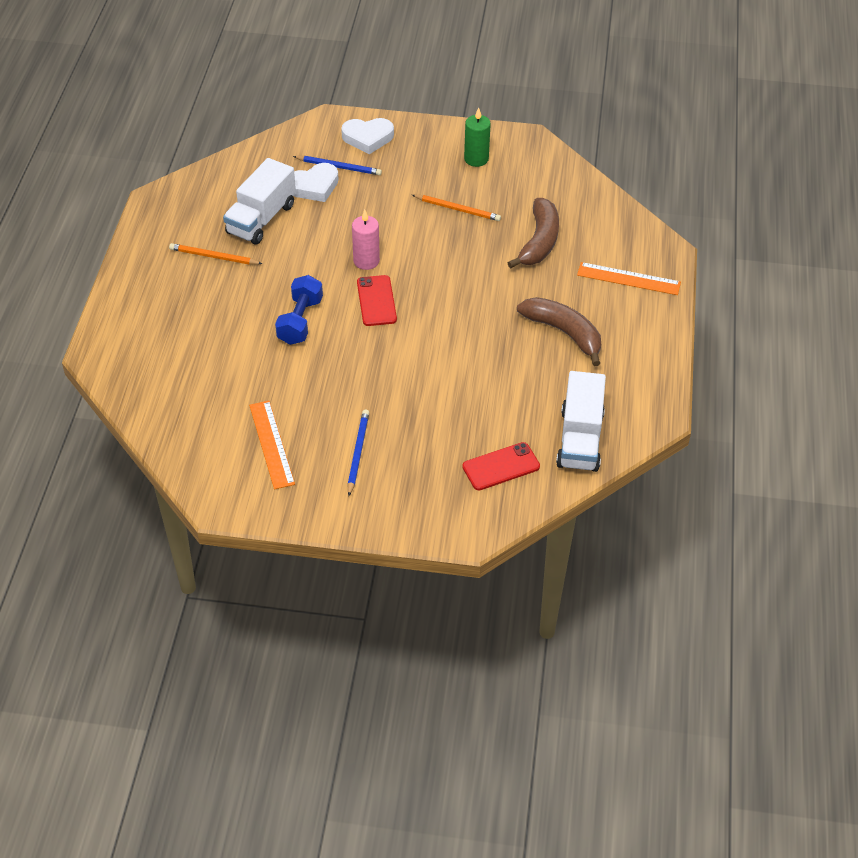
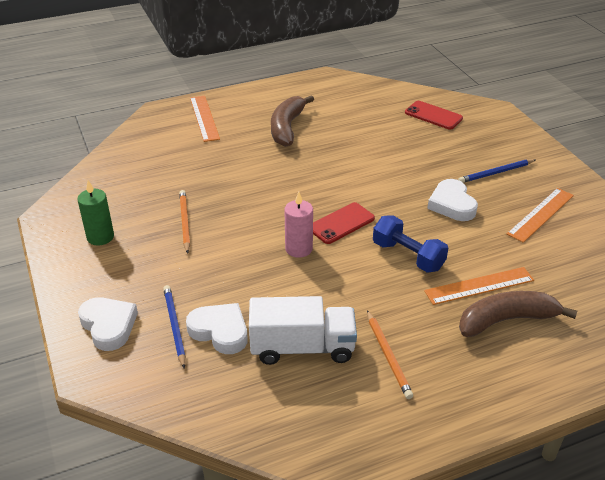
camera: 120 degrees left, 10 degrees down
blue dumbbell [275,275,323,345] -> blue dumbbell turned 60 degrees clockwise [373,216,448,273]
brown banana [508,198,559,268] -> brown banana moved to [459,291,577,337]
white truck [556,371,606,472] -> none
none -> orange ruler [424,267,534,305]
none -> white heart [427,179,478,221]

